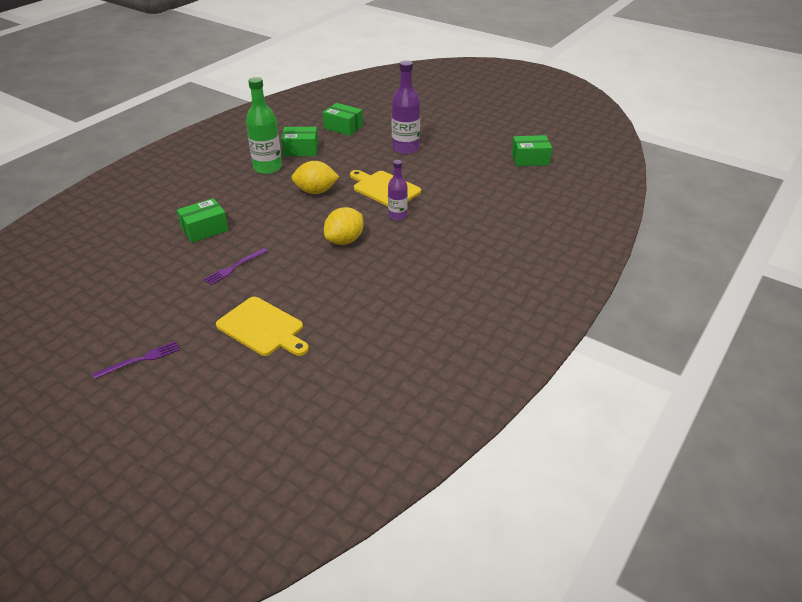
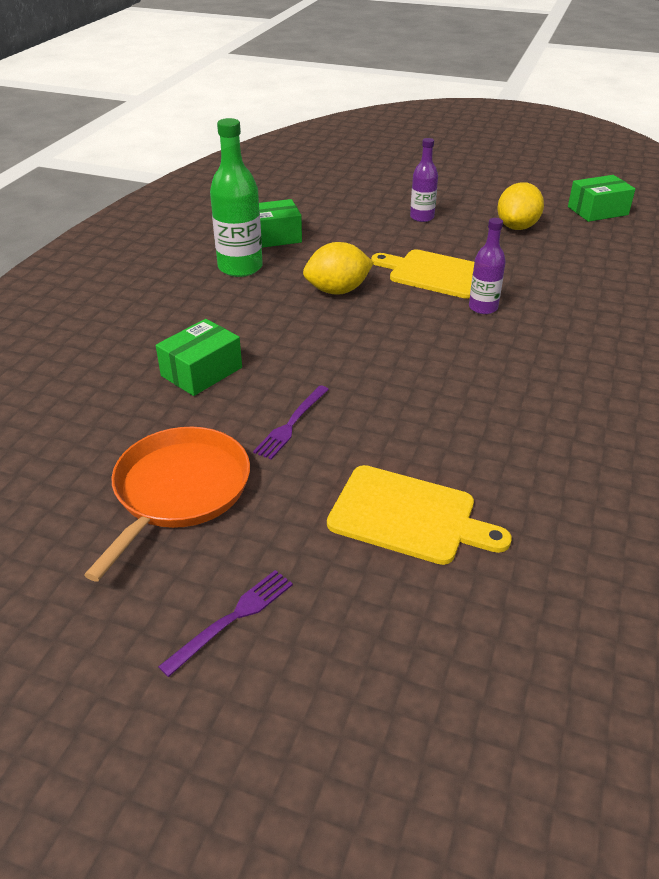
camera: 15 degrees left, 0 degrees up
green box [323,103,363,136] -> none
yellow lemon [324,207,364,245] -> yellow lemon moved to [497,182,544,230]
purple bottle [392,60,420,154] -> purple bottle [410,138,438,222], size x0.60
none -> orange pan [84,427,250,582]

